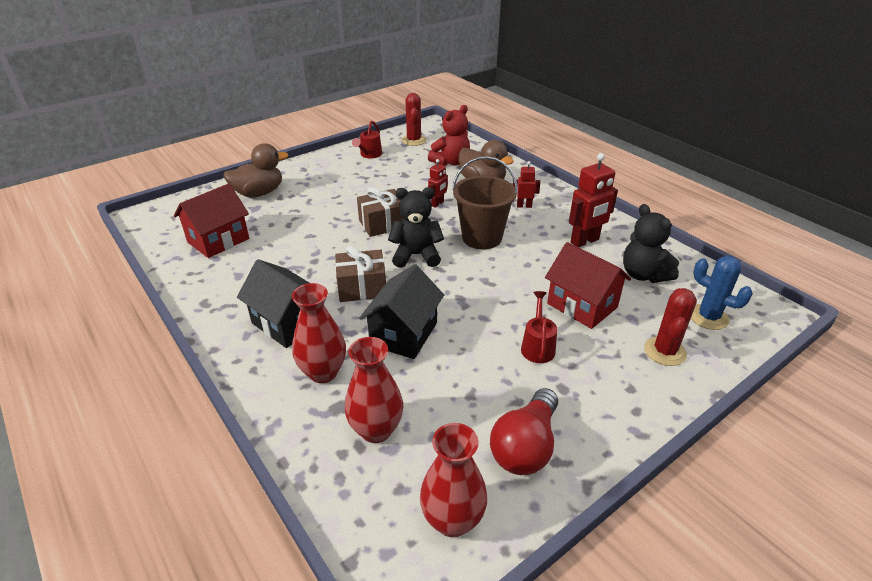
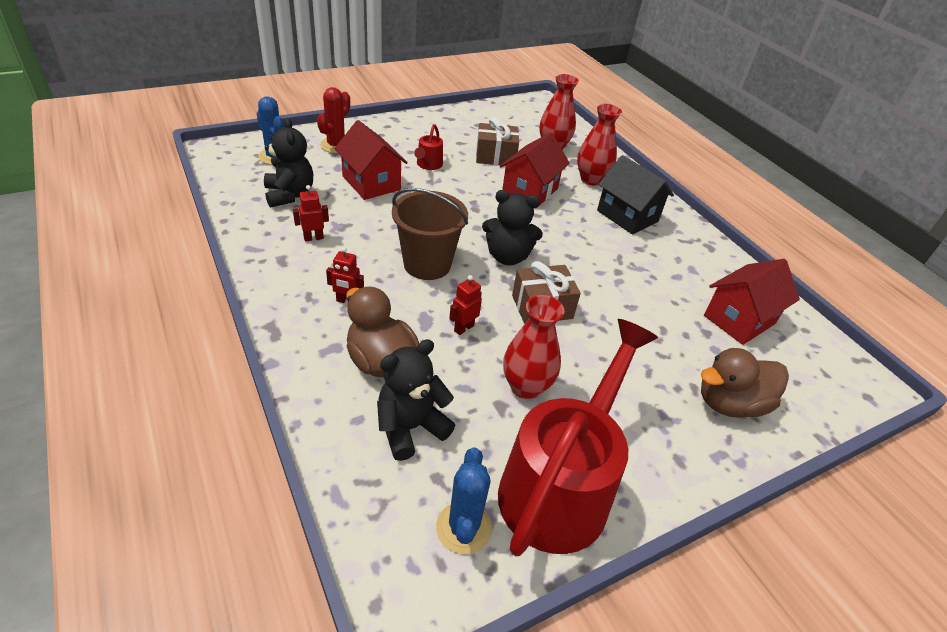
camera: 175 degrees left, 5 degrees up
brown gift [335,246,386,302] -> brown gift moved to [476,117,519,166]
red watering can [352,121,382,158] -> red watering can [498,319,658,556], size x2.48
black house [359,264,444,359] -> red house [500,133,570,208]
red cactus [402,93,427,146] -> blue cactus [436,447,492,554]
red vase [420,423,487,537] -> red vase moved to [503,295,564,399]
red teddy bear [428,105,470,166] -> black teddy bear [377,339,455,461]
red light bulb [490,388,558,475] -> none
red robot [569,153,618,247] -> red robot [293,185,329,242], size x0.56

